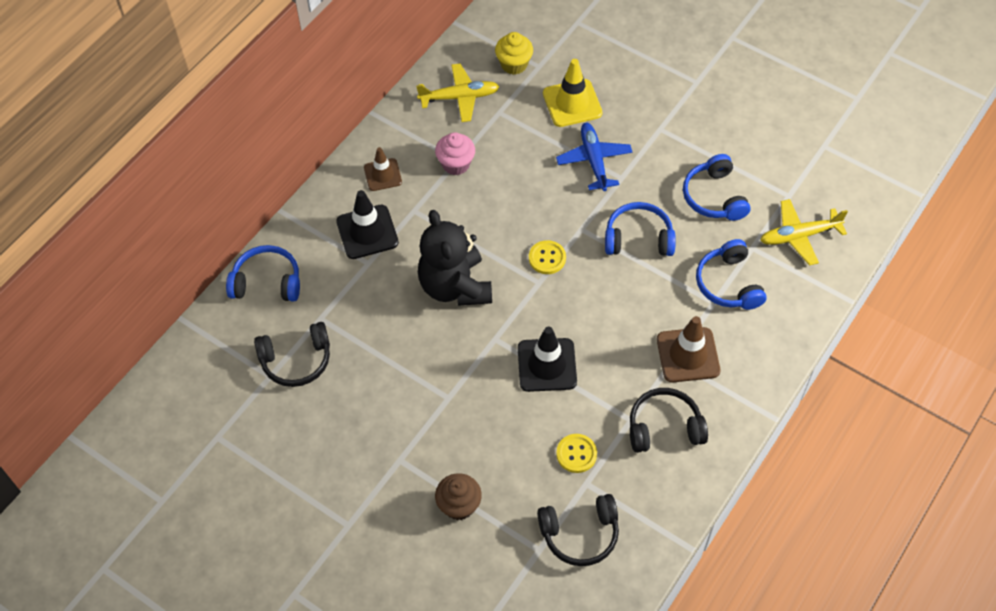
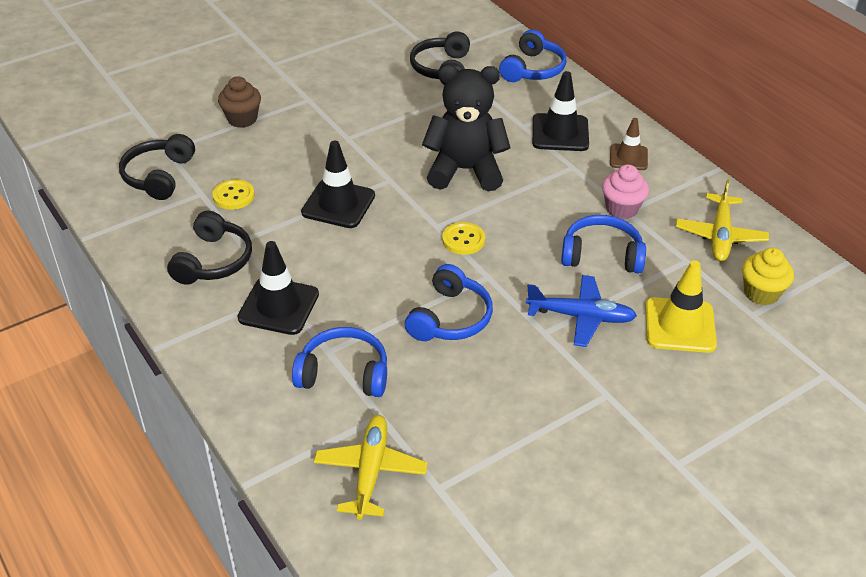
camera: 110 degrees right, 15 degrees down
brown traffic cone [657,316,720,382] -> black traffic cone [237,241,319,335]
blue headphones [683,154,751,221] -> blue headphones moved to [561,215,646,273]

